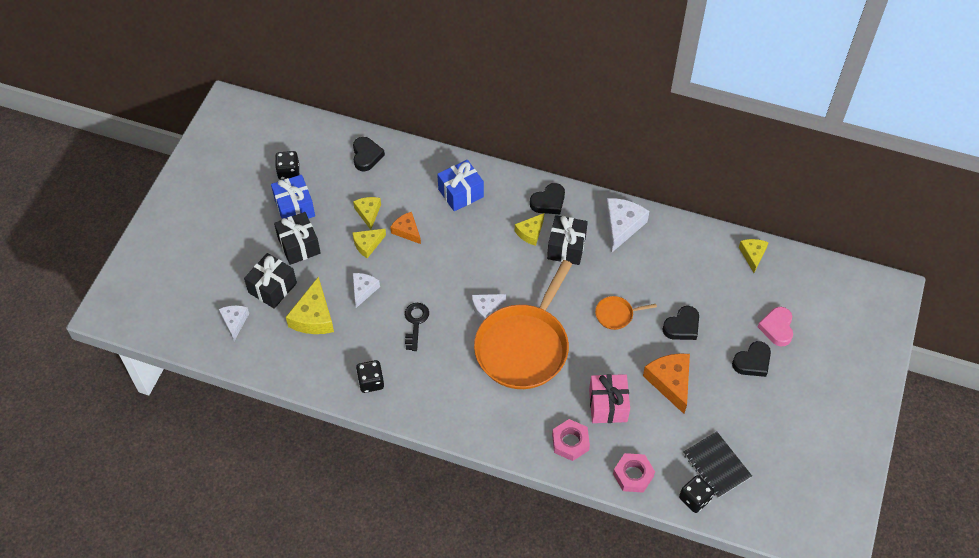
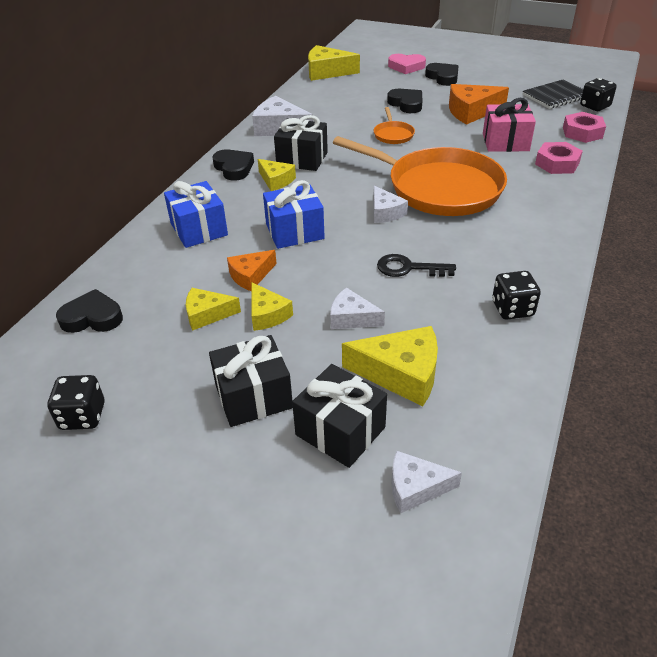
camera: 85 degrees left, 15 degrees down
blue gift [271,175,315,219] -> blue gift moved to [263,180,325,249]
yellow cheese [739,239,769,273] -> yellow cheese [308,45,360,81], size x1.62

